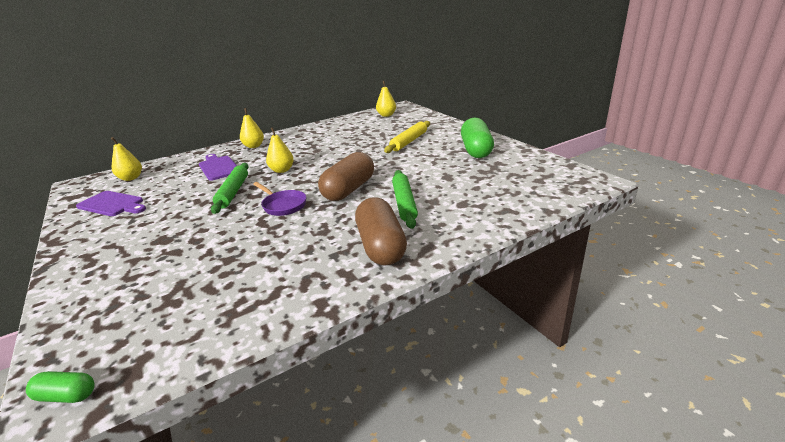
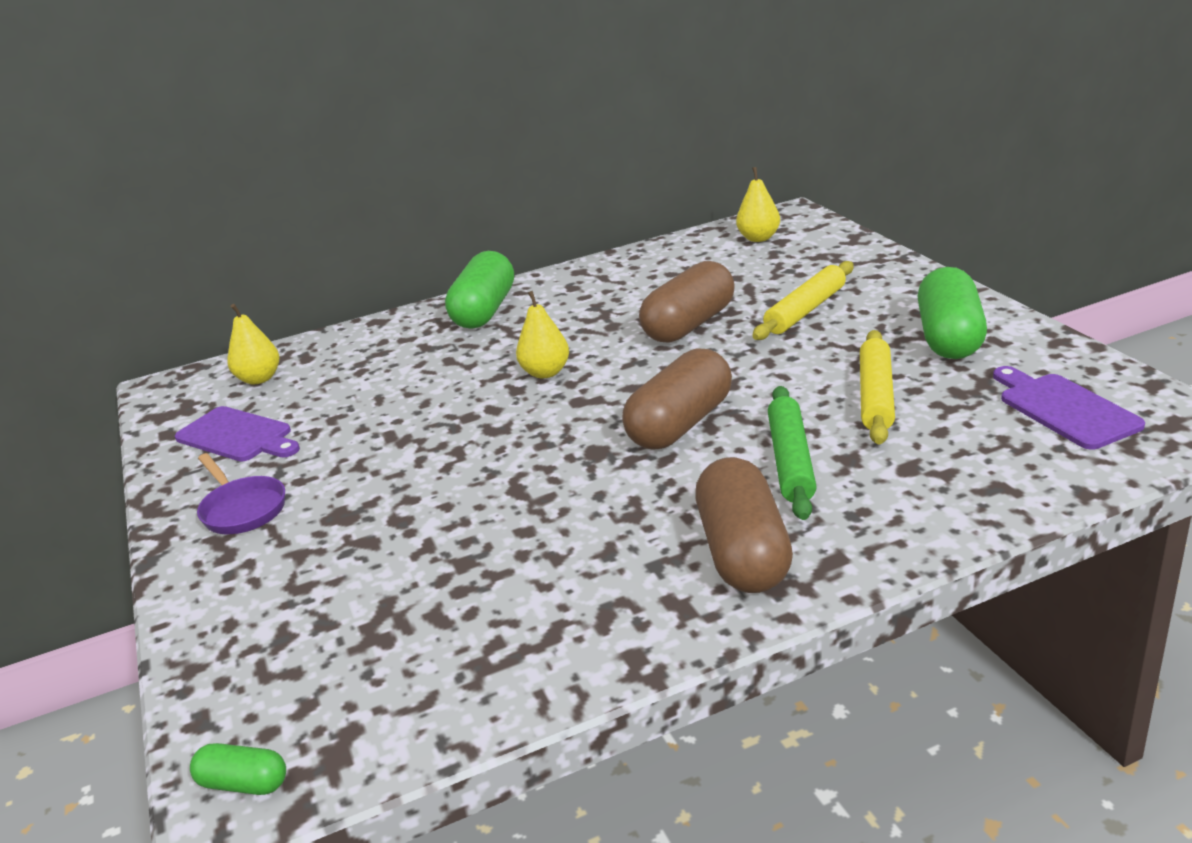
camera: 10 degrees right, 0 degrees up
purple cutting board [199,154,237,181] -> purple cutting board moved to [993,366,1145,450]
green rolling pin [211,163,249,214] -> none
yellow pear [240,108,264,148] -> green capsule [445,251,514,328]
purple pan [253,182,306,216] -> purple pan moved to [197,453,285,534]
none -> brown capsule [639,261,735,343]
none -> yellow rolling pin [860,330,895,444]

